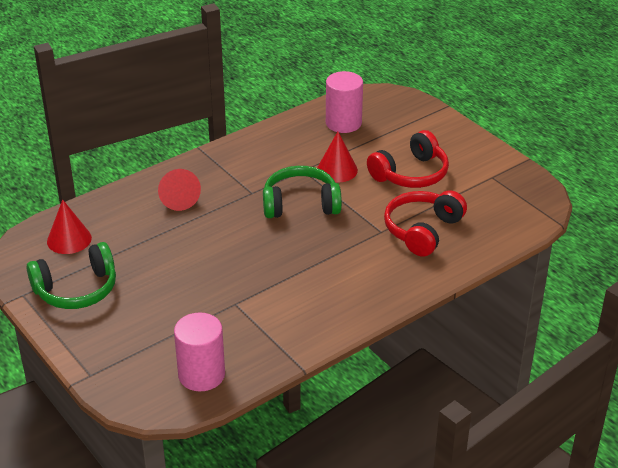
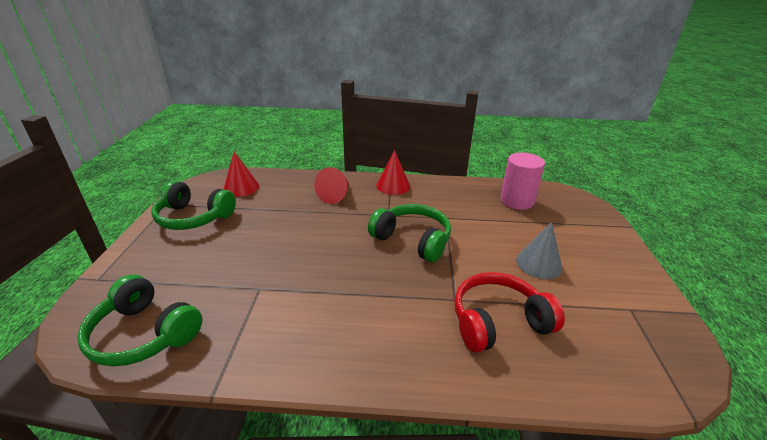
camera: 40 degrees right, 5 degrees down
pink cylinder [174,312,225,391] -> green headphones [77,275,202,366]
red cone [317,132,358,183] -> red cone moved to [376,150,410,195]
red headphones [367,130,449,188] -> grey cone [516,222,562,279]

